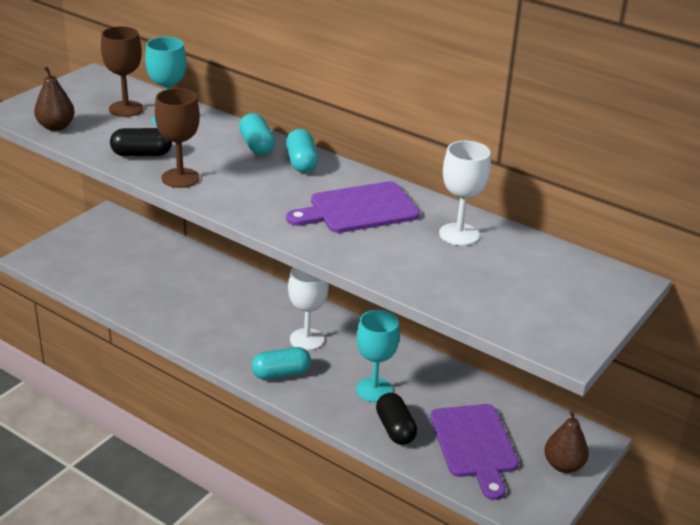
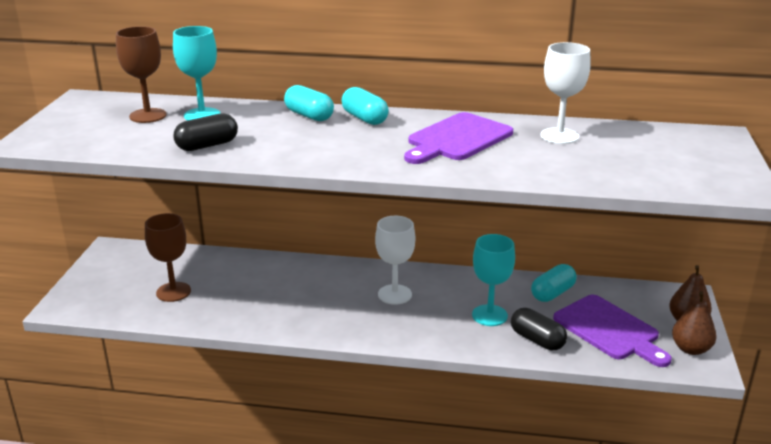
camera: 25 degrees left, 5 degrees down
brown pear [34,66,75,131] -> brown pear moved to [672,291,716,355]
brown goblet [155,88,200,188] -> brown goblet moved to [145,213,191,302]
turquoise capsule [251,347,311,380] -> turquoise capsule moved to [531,264,577,302]

